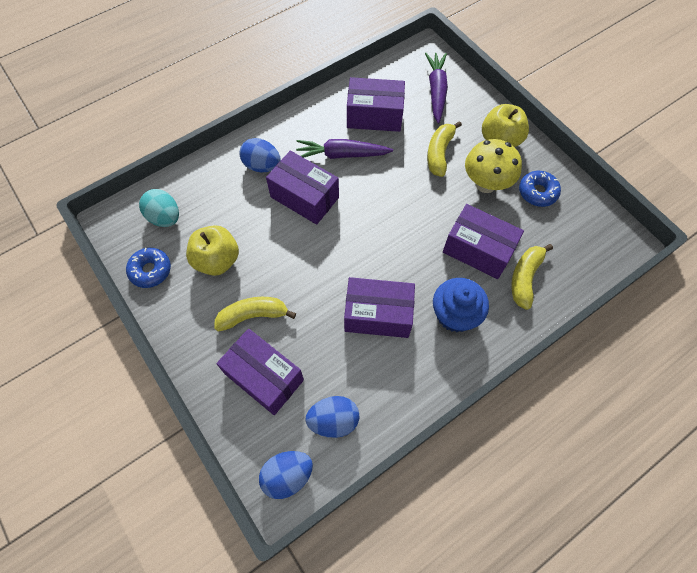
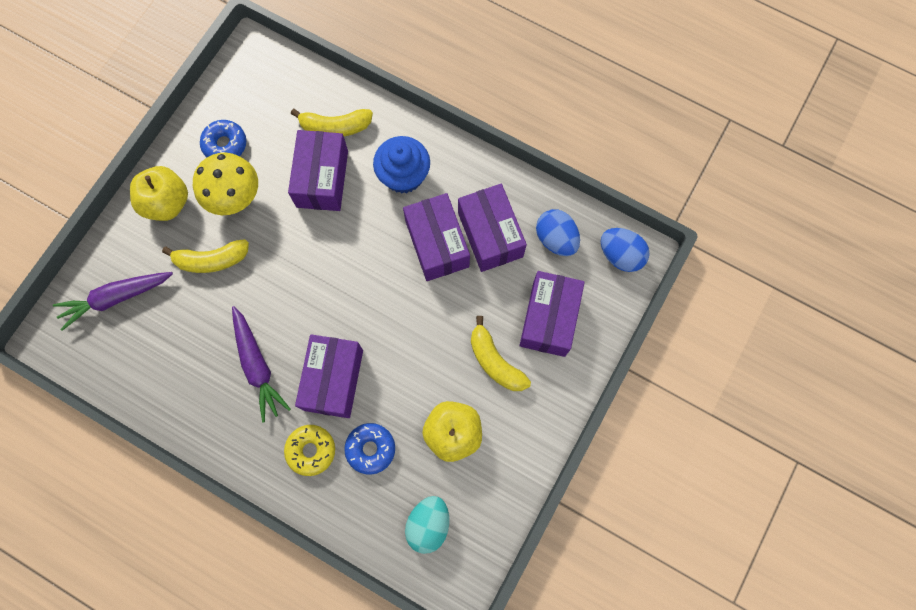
camera: 115 degrees left, 10 degrees up
blue donut [126,248,171,288] -> blue donut moved to [344,423,395,475]
blue egg [239,138,280,172] -> yellow donut [284,425,335,476]
purple box [347,77,405,132] -> purple box moved to [458,184,527,272]

